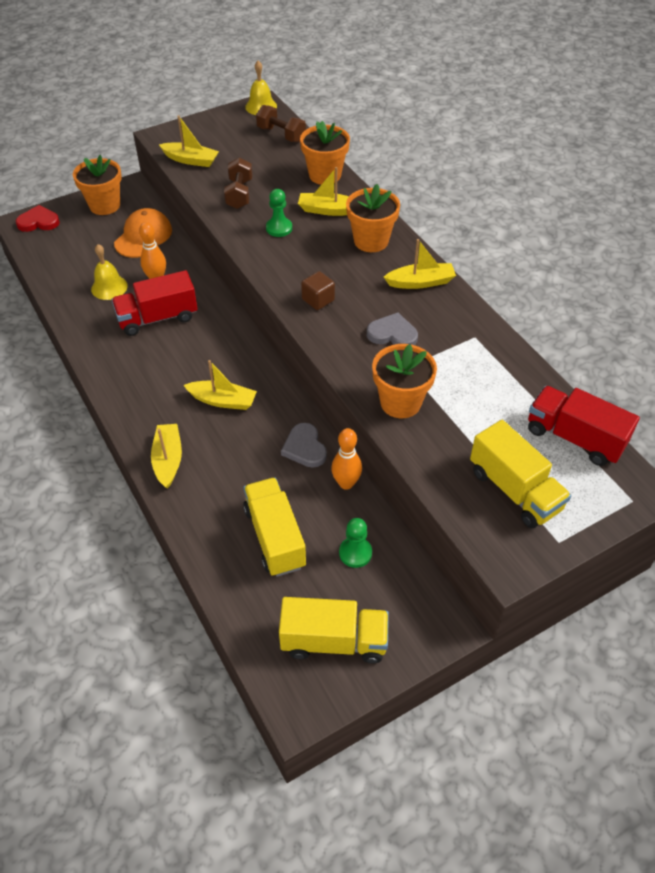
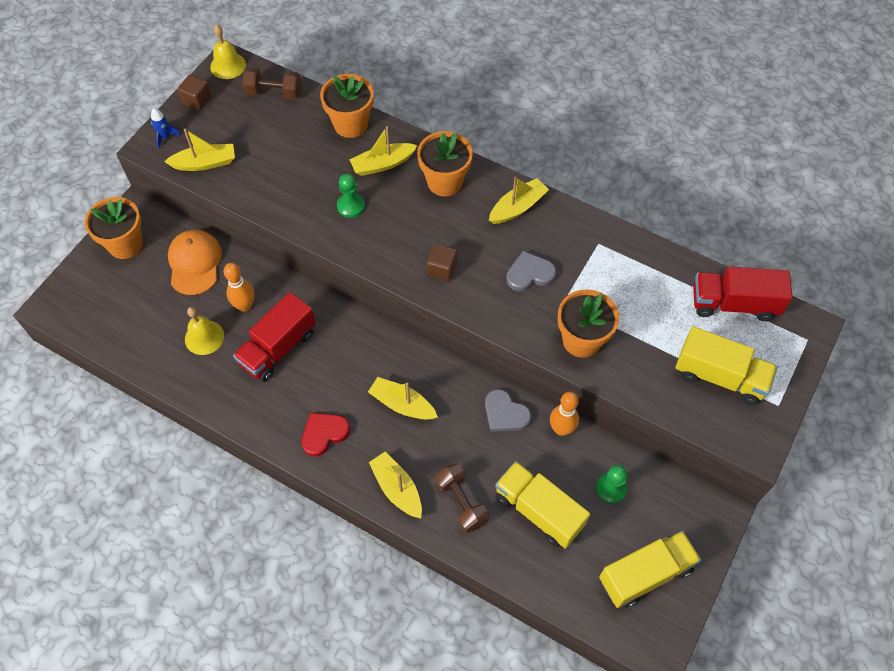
camera: 30 degrees left, 10 degrees up
red heart [16,205,60,232] -> red heart moved to [301,413,350,456]
yellow boat [183,360,257,410] -> yellow boat turned 135 degrees counterclockwise [368,377,438,420]
brown dumbbell [224,157,252,209] -> brown dumbbell moved to [435,463,489,533]
none -> blue rocket [151,108,181,149]
none -> brown cube [178,75,212,110]

